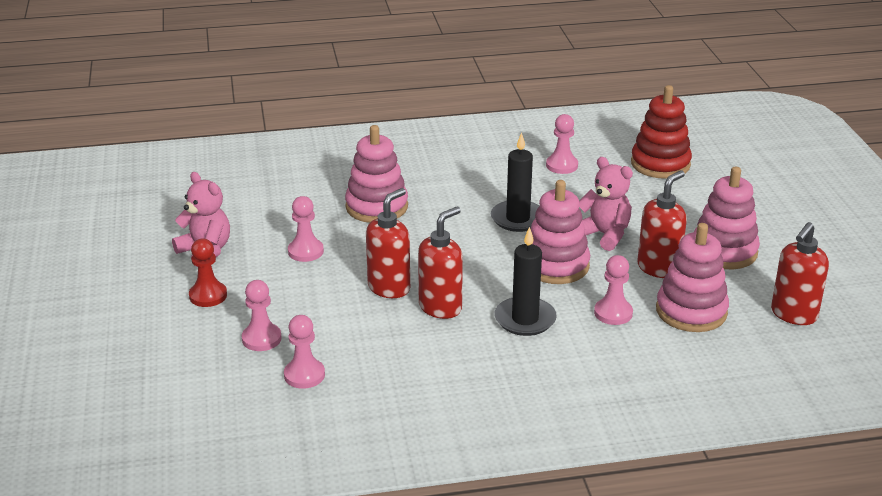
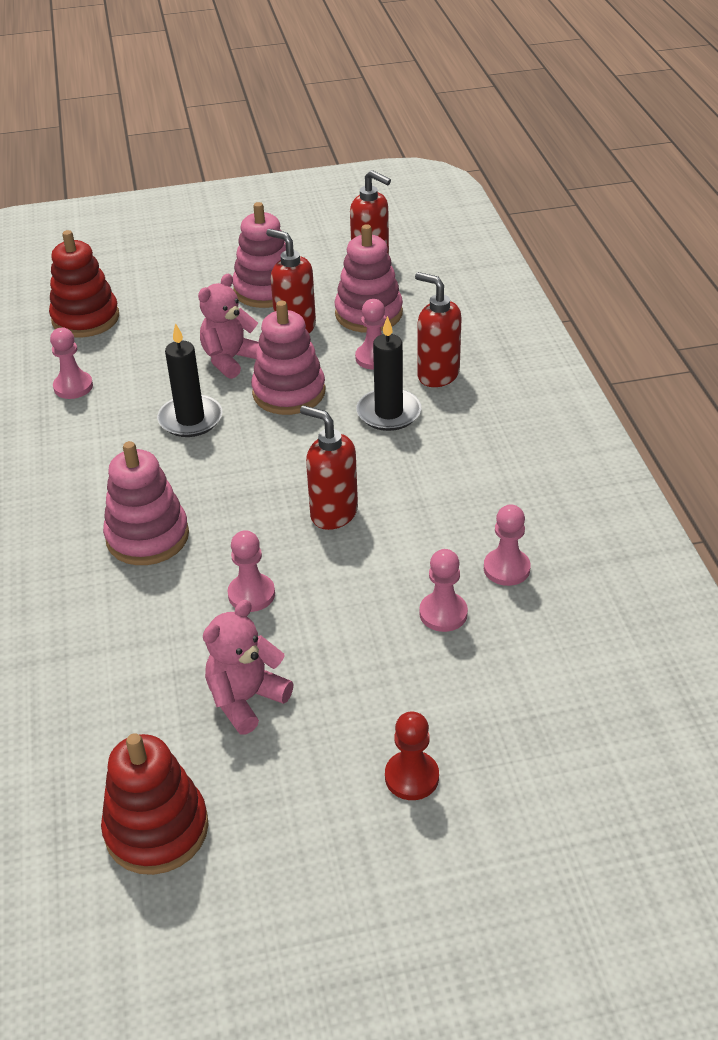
camera: 90 degrees left, 10 degrees up
red pawn [189,239,227,307] -> red pawn moved to [385,711,439,800]
red soap dispenser [418,207,463,319] -> red soap dispenser moved to [415,272,462,387]
none -> red stacking toy [101,733,209,875]

